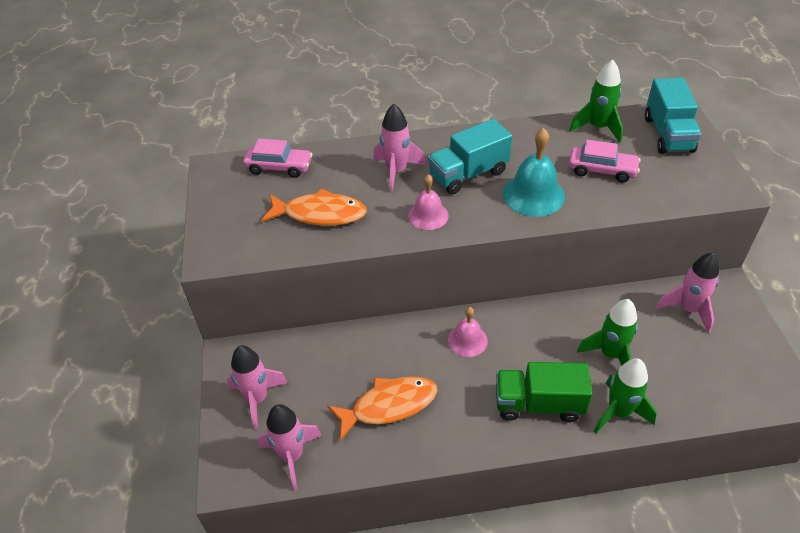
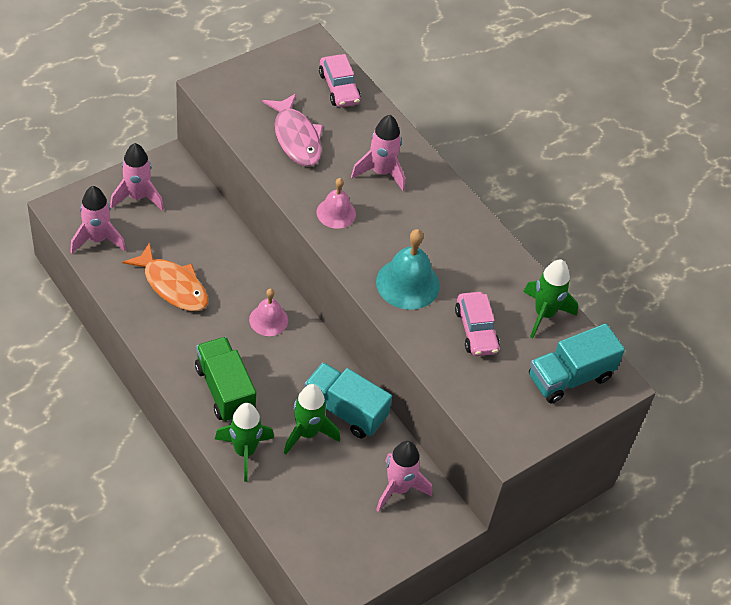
camera: 55 degrees right, 5 degrees up
orange fish [261,188,367,226] -> pink fish [262,93,323,166]
turquoise truck [428,119,512,194] -> turquoise truck moved to [304,362,392,438]

